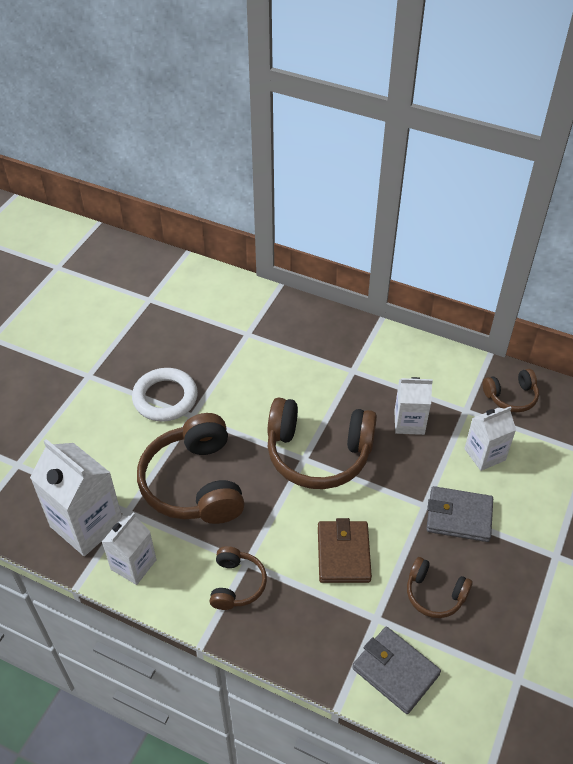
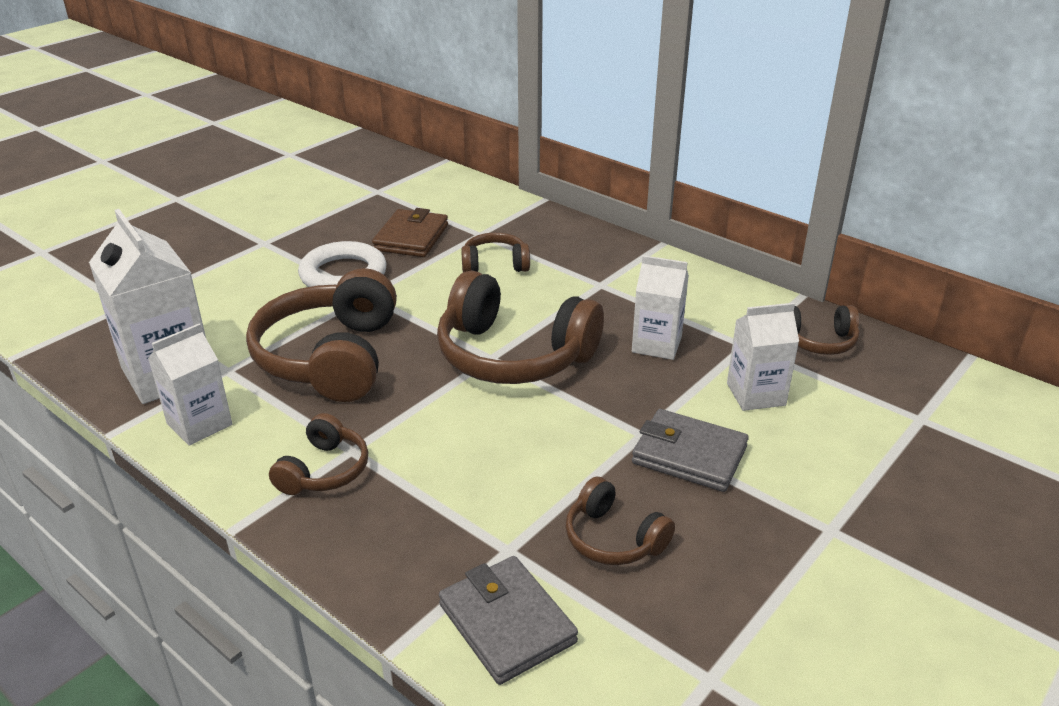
camera: 15 degrees right, 15 degrees down
brown wallet [318,518,372,583] -> brown wallet moved to [372,208,448,257]
none -> brown headphones [461,233,530,272]

